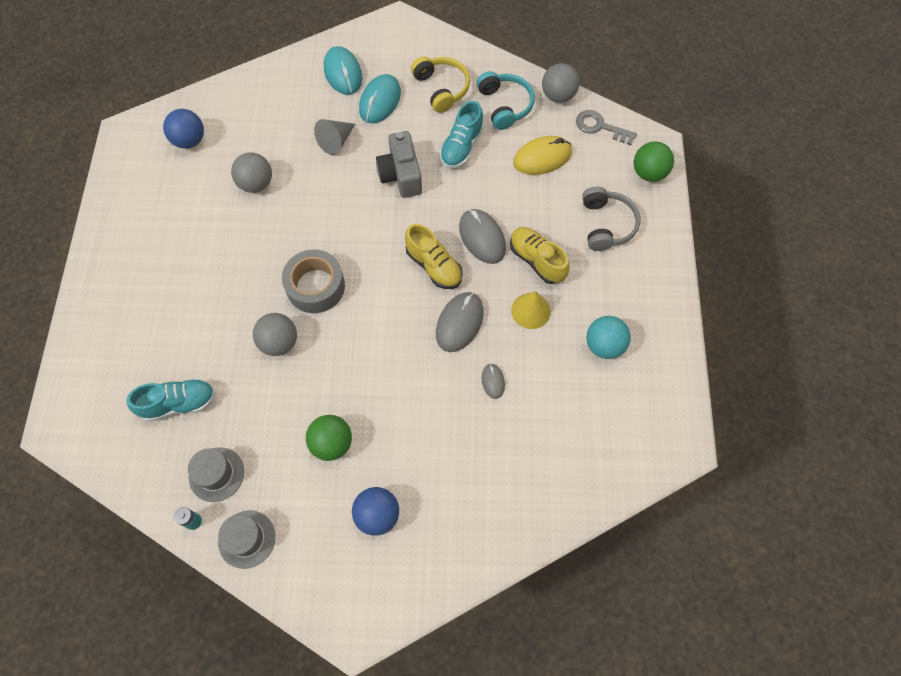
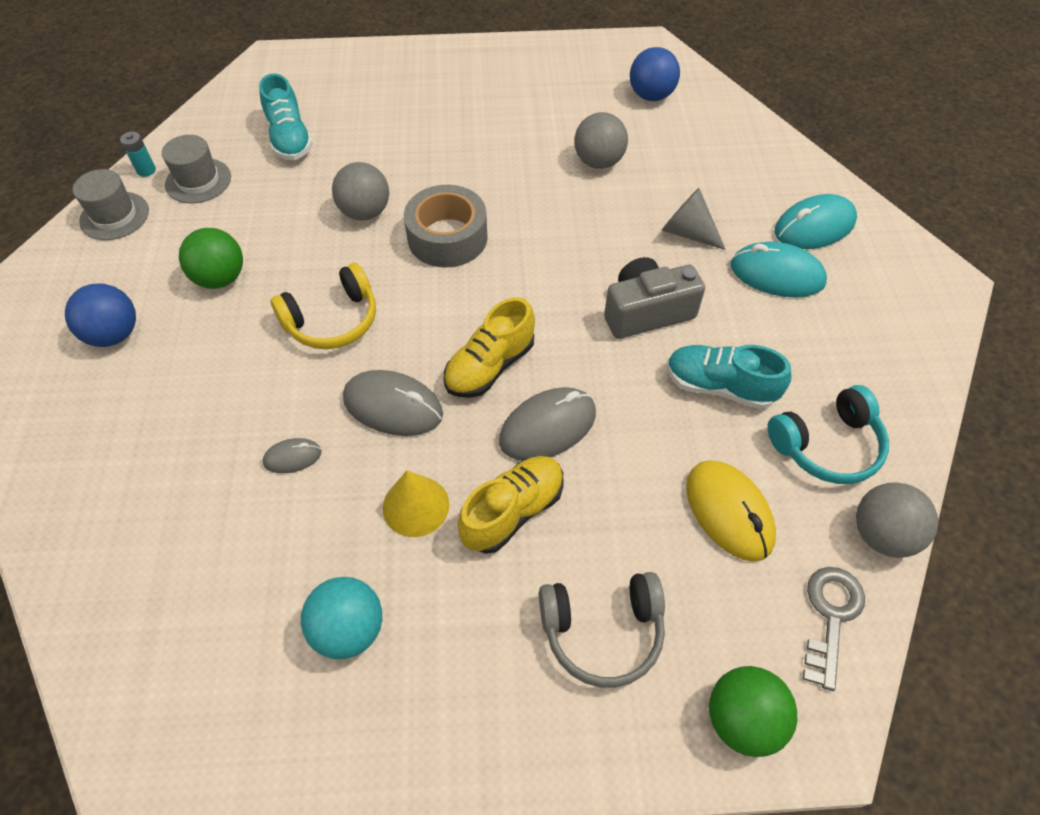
camera: 85 degrees right, 10 degrees down
yellow headphones [411,56,470,113] -> yellow headphones moved to [270,263,376,349]

